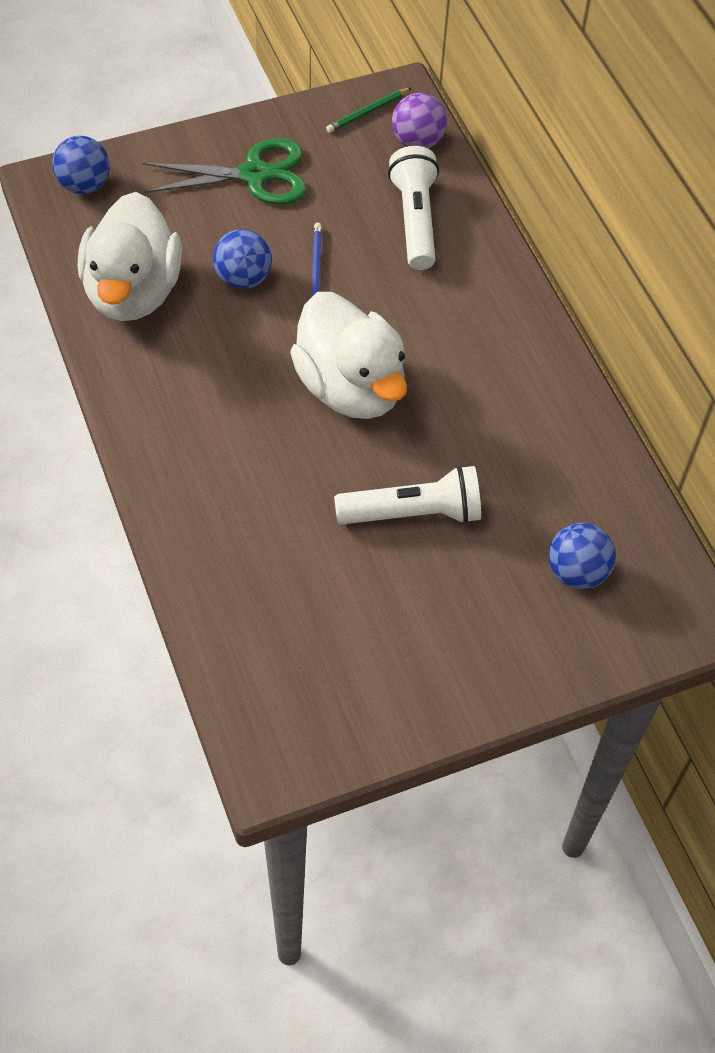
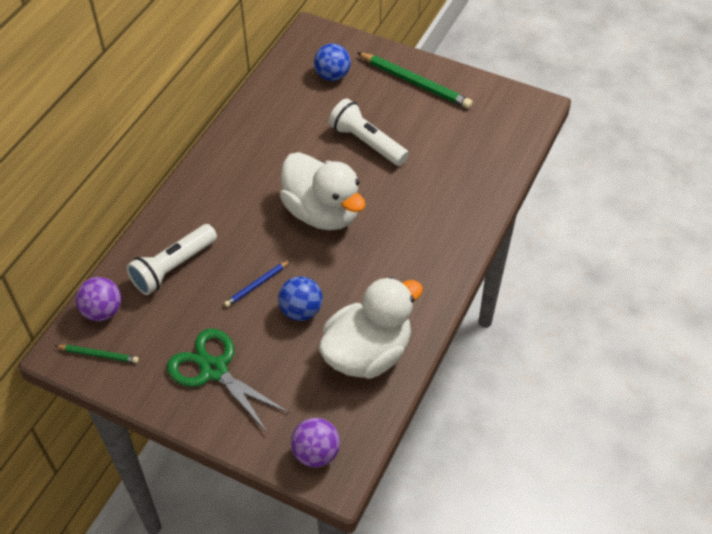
camera: 130 degrees left, 5 degrees down
blue ball [52,136,110,194] -> purple ball [291,418,340,467]
white duck [290,292,407,419] -> white duck turned 120 degrees clockwise [280,152,365,230]
none -> green pencil [357,52,473,109]

